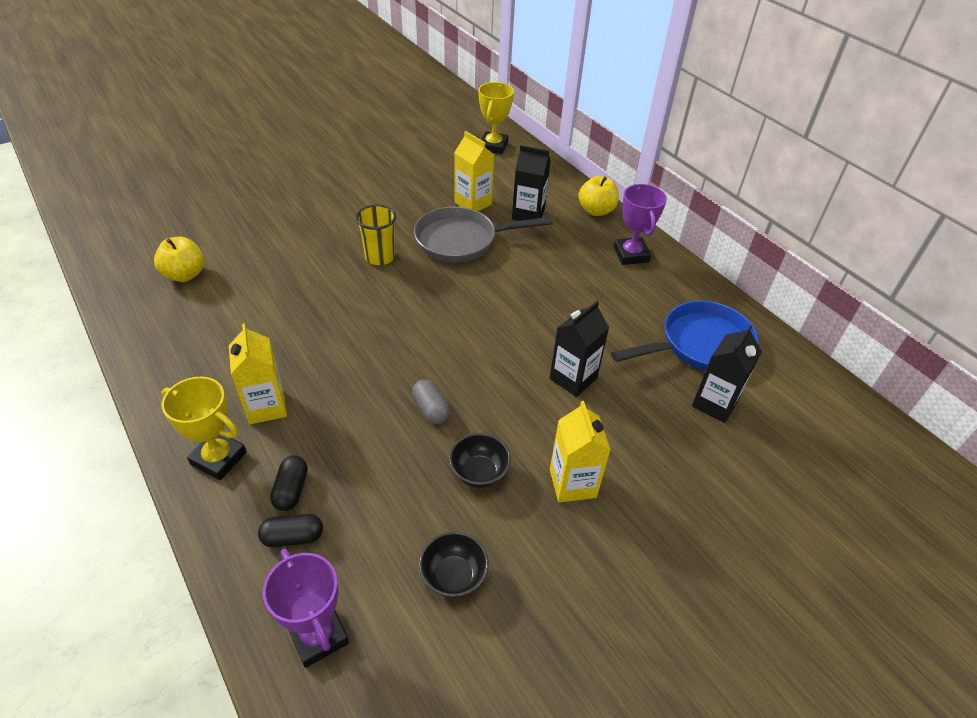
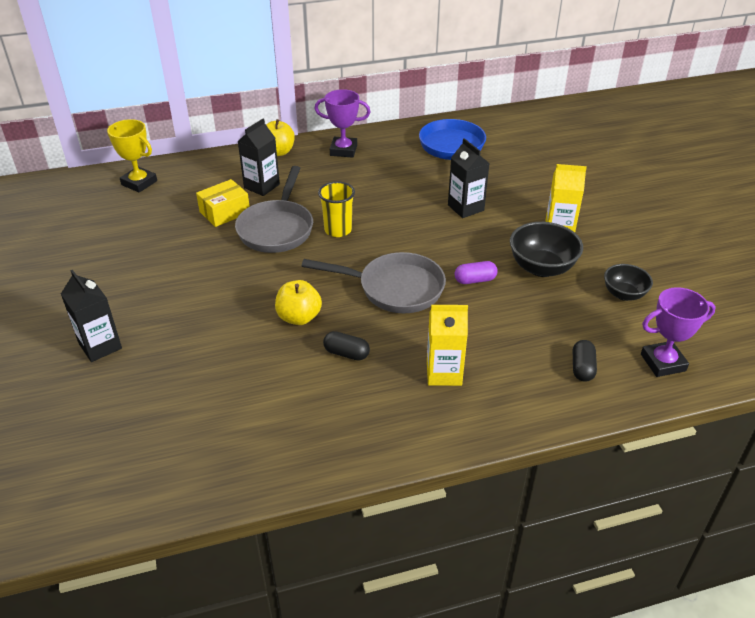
camera: 70 degrees left, 5 degrees down
yellow apple [154,237,204,282] -> yellow apple moved to [275,280,322,325]
yellow trophy [161,377,247,480] -> none
black capsule [270,455,308,511] -> black capsule moved to [323,331,370,360]
yellow cup [356,205,396,265] -> yellow cup moved to [318,181,355,237]
grey capsule [412,379,450,424] -> purple capsule [455,261,498,284]
black bowl [449,433,511,488] -> black bowl [510,222,583,277], size x1.58
yellow carton [454,131,494,211] -> yellow box [196,179,250,227]
black carton [692,325,762,423] -> black carton moved to [61,270,122,362]
none -> grey pan [302,252,446,313]

